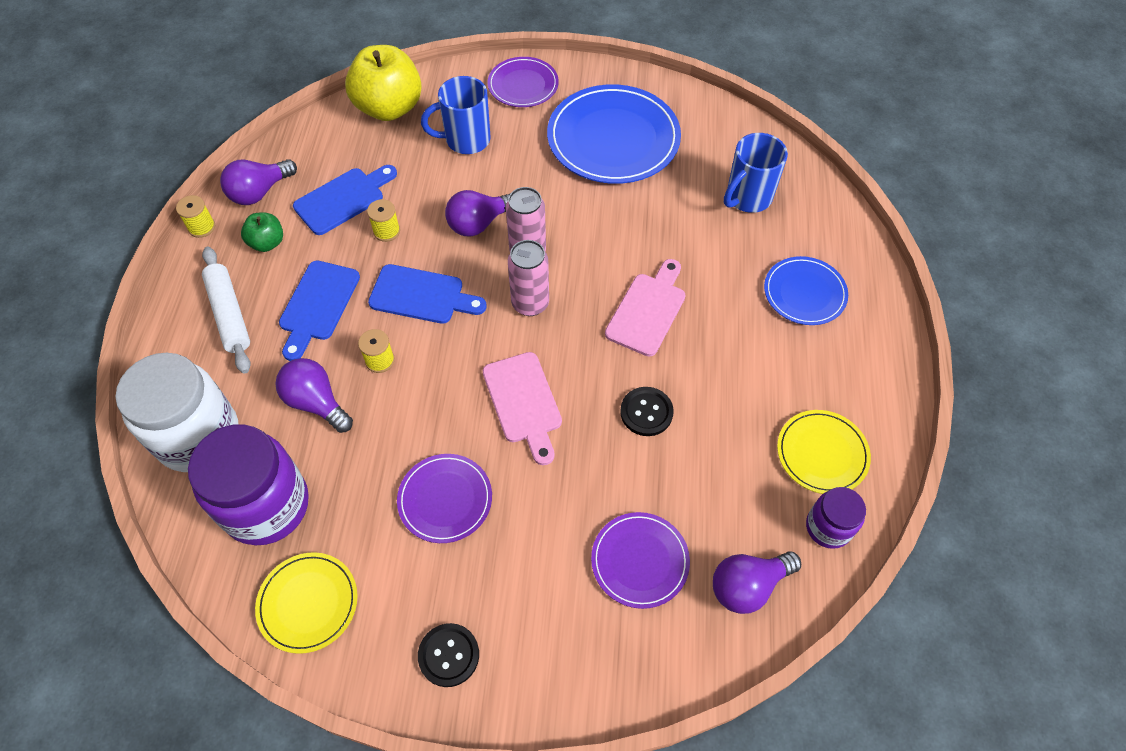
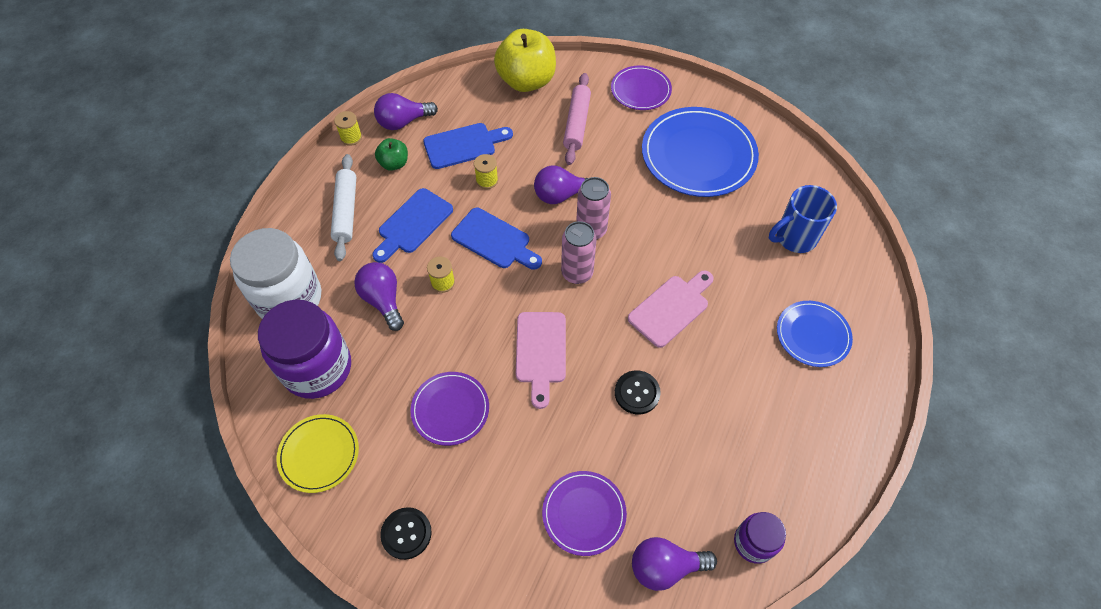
camera: 20 degrees right, 0 degrees up
blue mug [421,76,491,154] -> pink rolling pin [563,73,591,165]
yellow plate [777,410,871,494] -> none

